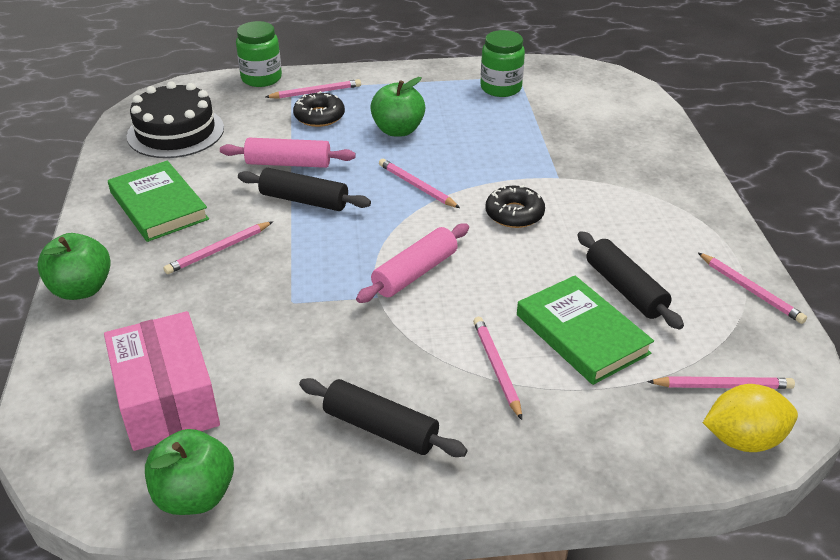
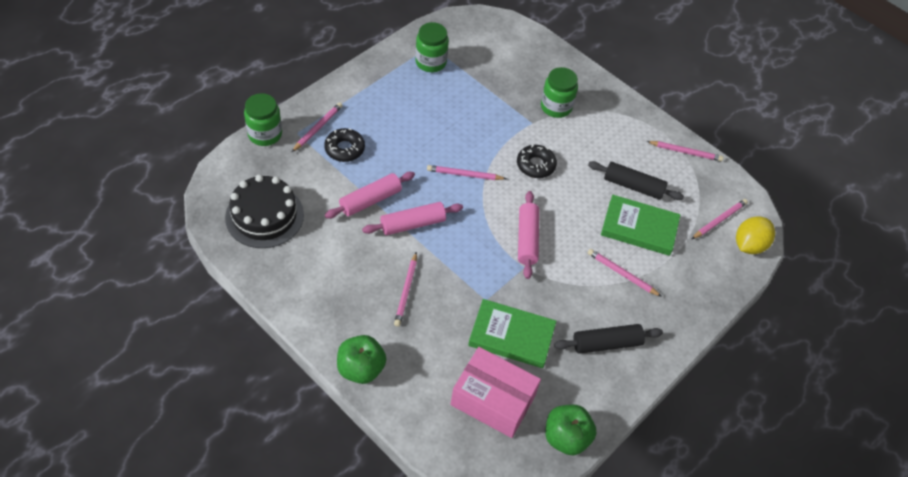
camera: 45 degrees left, 15 degrees up
green book [108,160,209,242] -> green book moved to [468,299,556,368]
black rolling pin [238,168,371,211] -> pink rolling pin [362,202,463,235]
green apple [370,77,425,137] -> none
none -> green jar [541,67,578,118]

